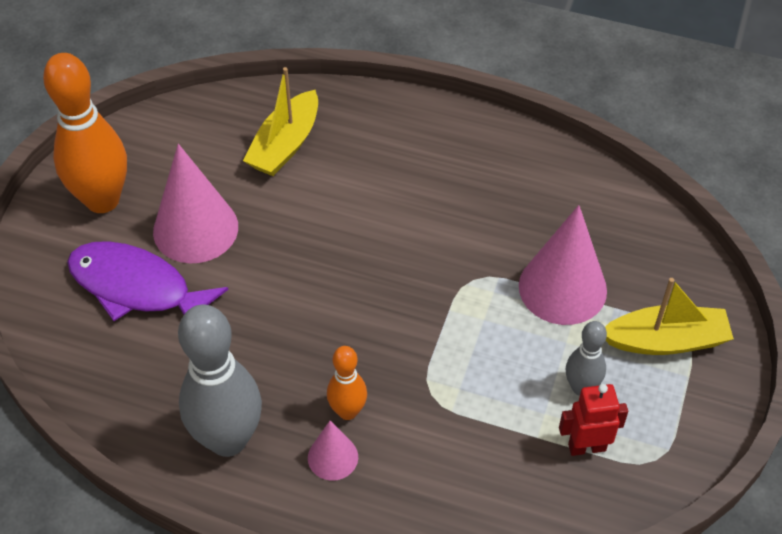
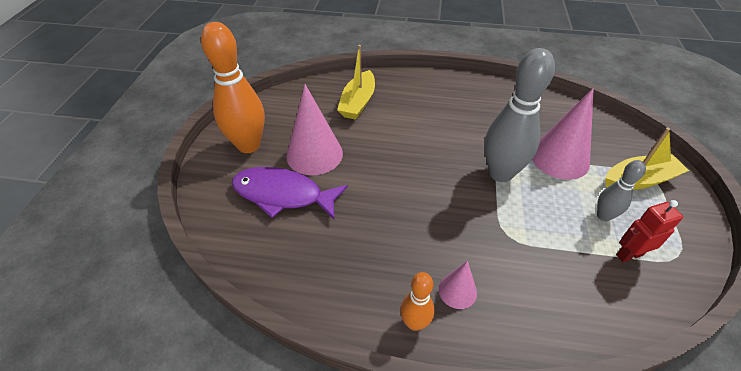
camera: 10 degrees left, 5 degrees down
grey bowling pin [178,304,262,457] -> grey bowling pin moved to [484,48,555,182]
orange bowling pin [327,346,367,420] -> orange bowling pin moved to [400,272,435,331]

